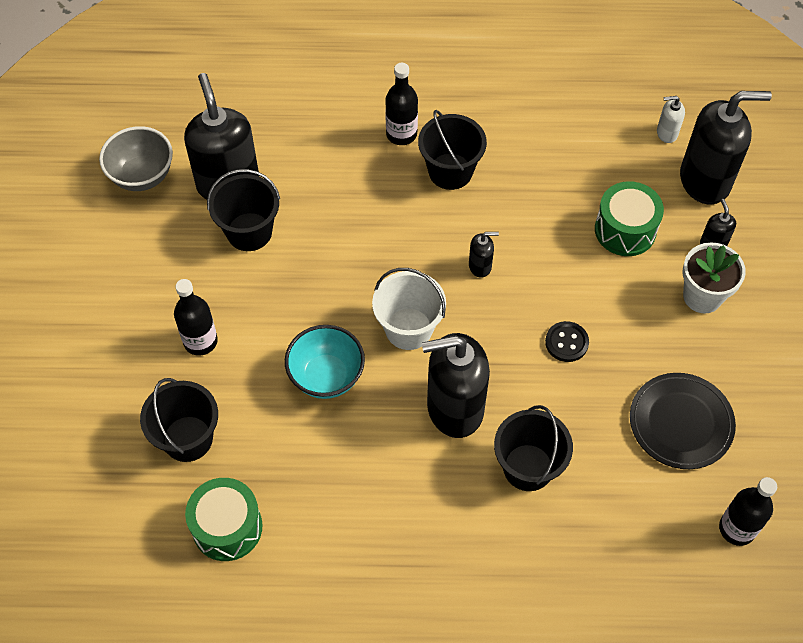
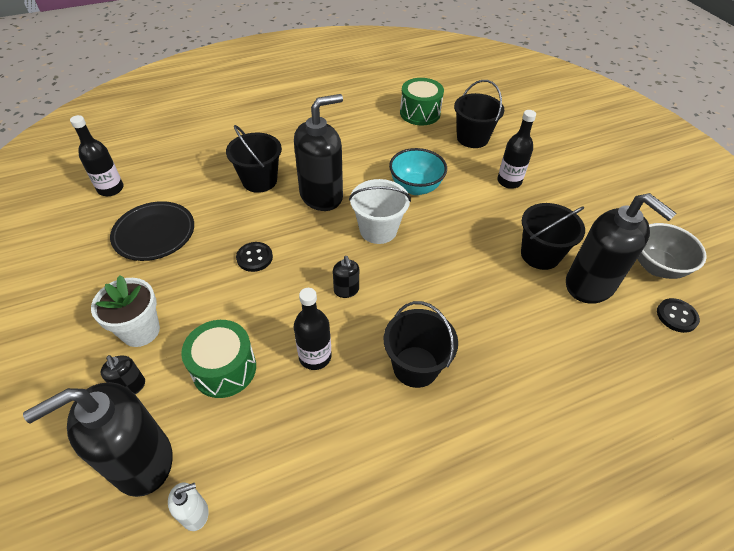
camera: 155 degrees right, 10 degrees down
black bottle [385,63,418,145] -> black bottle moved to [294,288,331,370]
black soap dispenser [469,232,499,278] -> black soap dispenser turned 75 degrees counterclockwise [333,256,359,298]
none -> black button [657,298,700,333]

